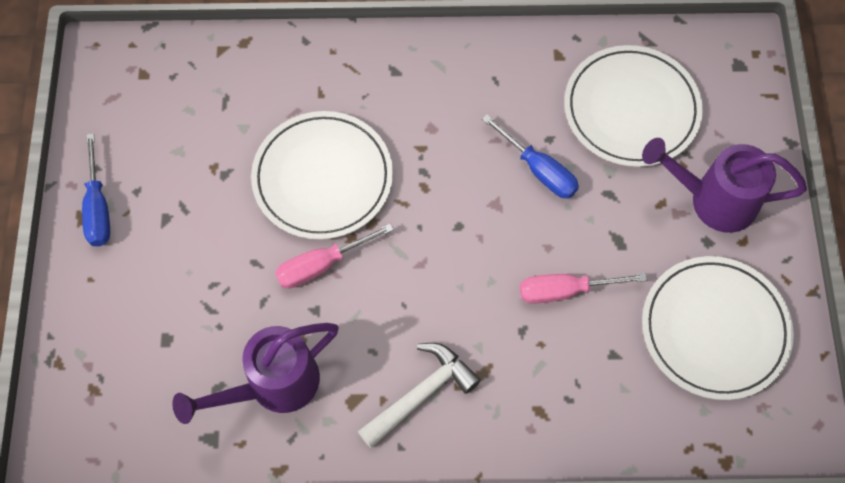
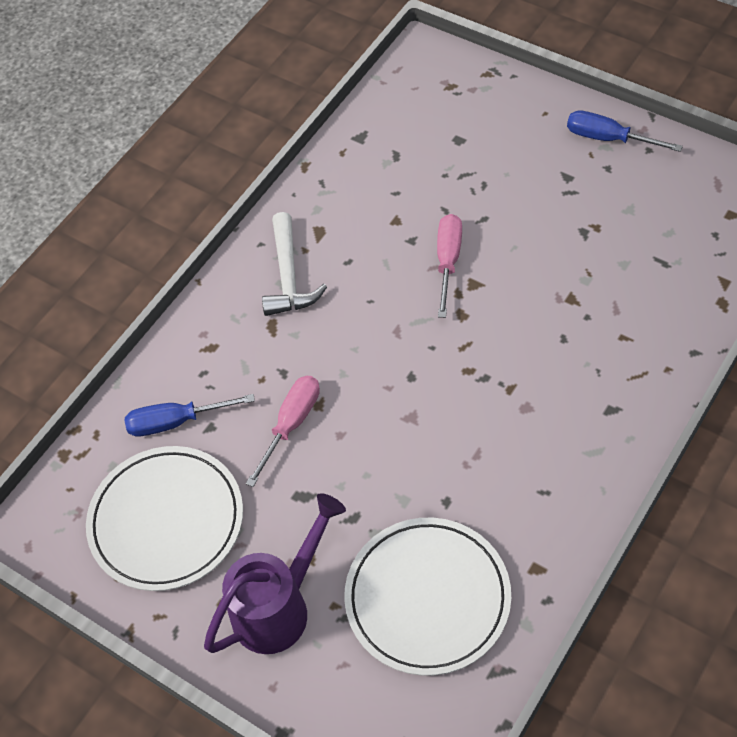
camera: 130 degrees right, 10 degrees down
purple watering can [172,323,339,424] -> none
white plate [251,111,393,240] -> none
blue screwdriver [482,115,579,199] -> blue screwdriver moved to [125,394,255,436]

